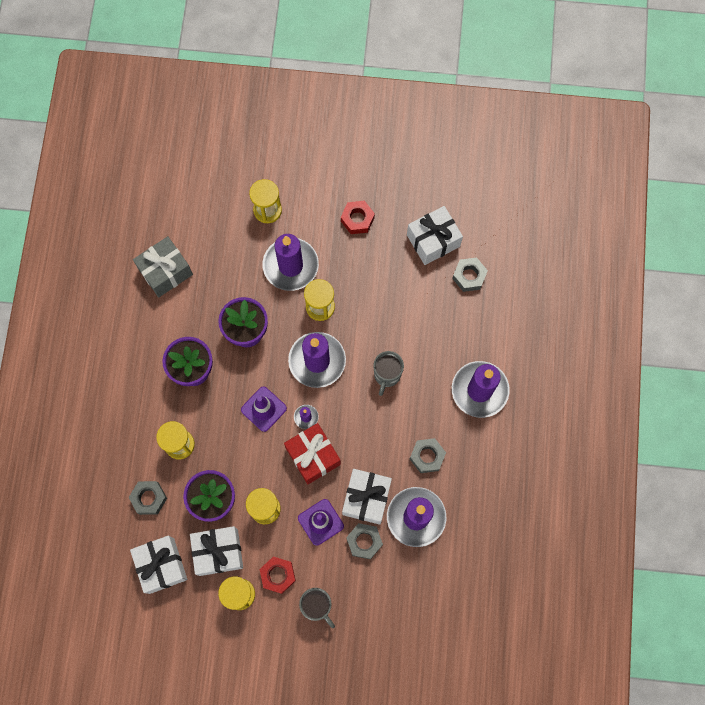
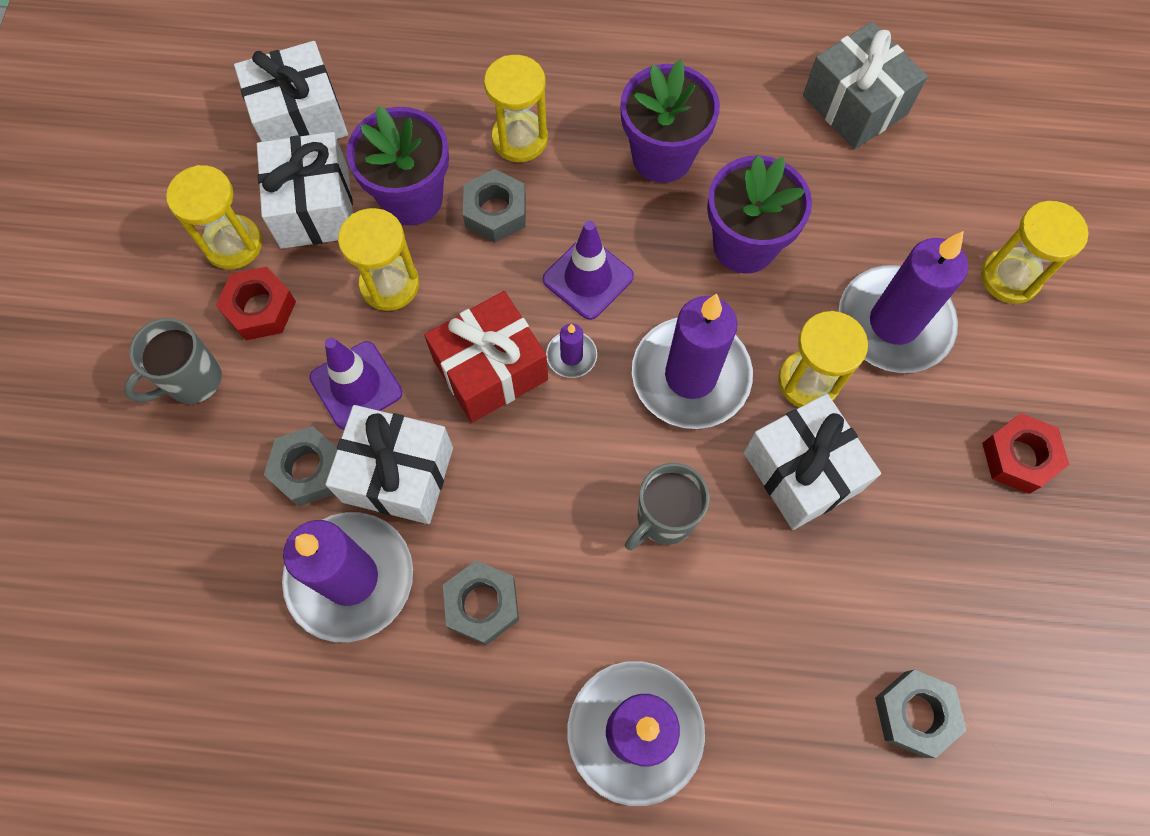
camera: 90 degrees right, 5 degrees down
grey nut [128,481,167,515] -> grey nut moved to [463,169,526,243]
grey mug [373,351,404,396] -> grey mug turned 60 degrees counterclockwise [625,463,710,550]
white gift [407,206,463,265] -> white gift moved to [744,394,881,530]

